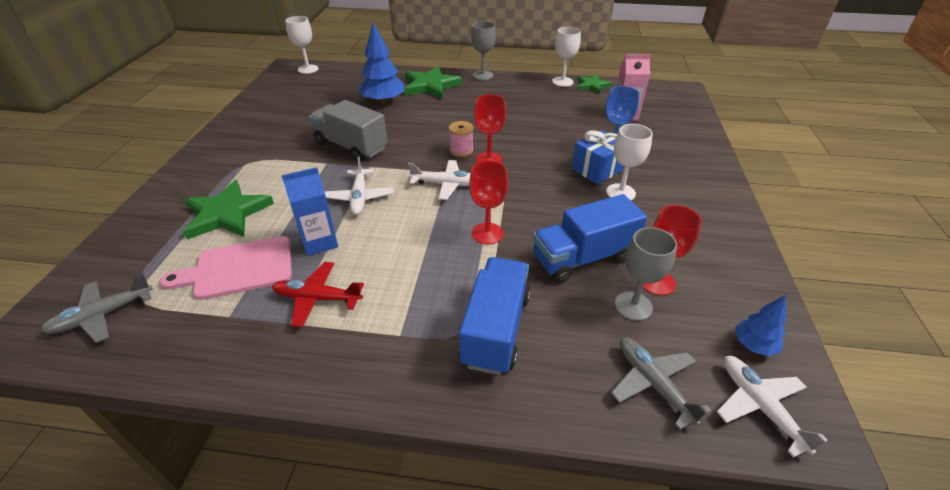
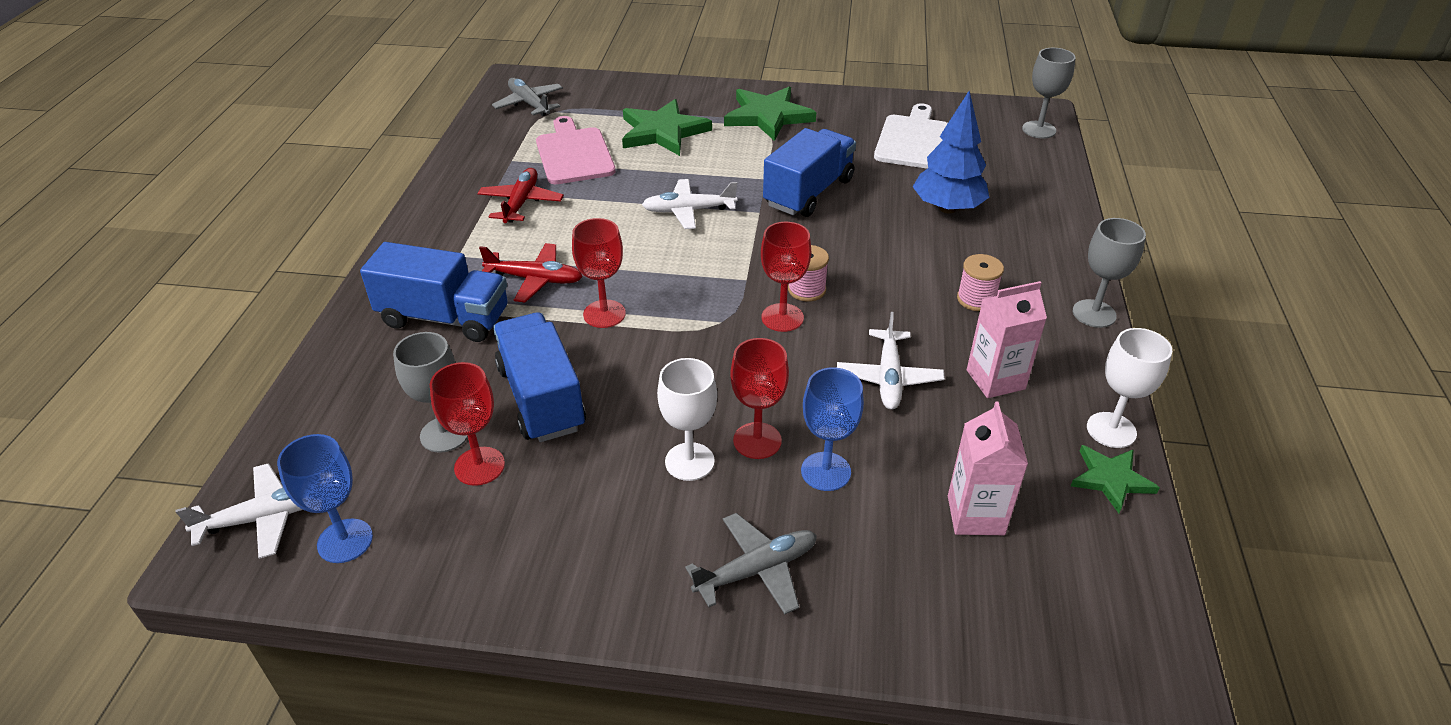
camera: 90 degrees right, 0 degrees up
blue carton [282,167,338,256] -> none
white goblet [285,16,319,74] -> grey goblet [1022,48,1076,139]
grey truck [309,100,388,161] -> blue truck [763,128,856,217]
green star [404,66,462,99] -> green star moved to [724,87,816,141]
white plane [408,160,471,200] -> white plane moved to [837,312,945,410]
blue gift [572,130,624,185] -> red goblet [730,338,789,459]
grey plane [611,338,712,430] -> grey plane moved to [685,513,817,614]
blue tree [735,295,786,356] -> blue goblet [277,434,373,563]
none -> red plane [479,243,583,303]
none -> white cutting board [874,103,948,169]
none -> pink spool [957,254,1004,311]
none -> pink carton [967,281,1047,398]

